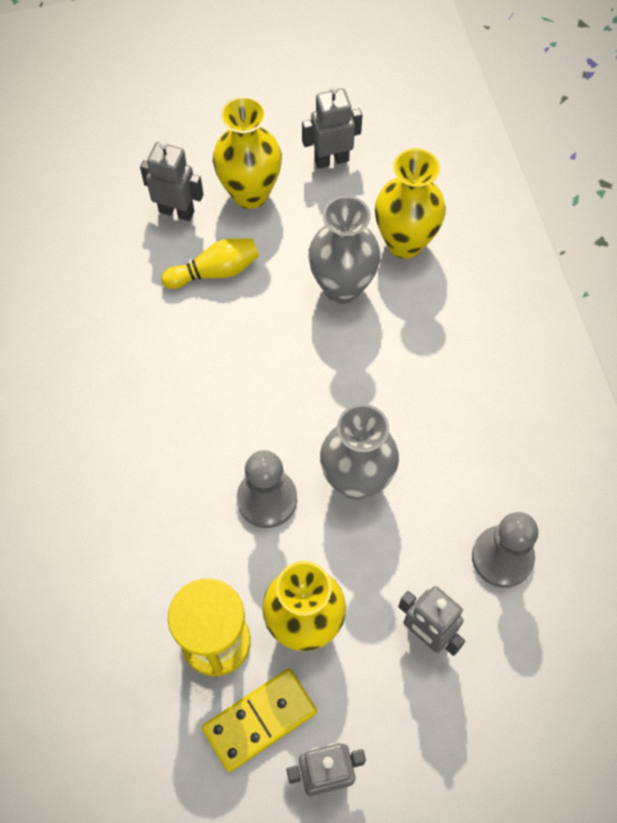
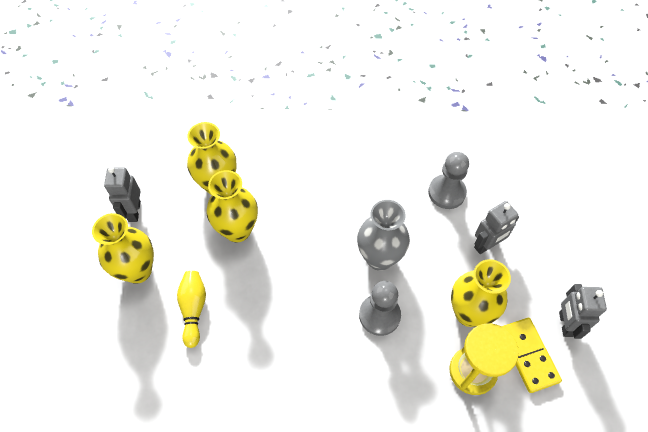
camera: 75 degrees left, 5 degrees down
grey robot [140,140,204,221] -> none
grey vase [308,196,381,304] -> yellow vase [206,170,258,242]

